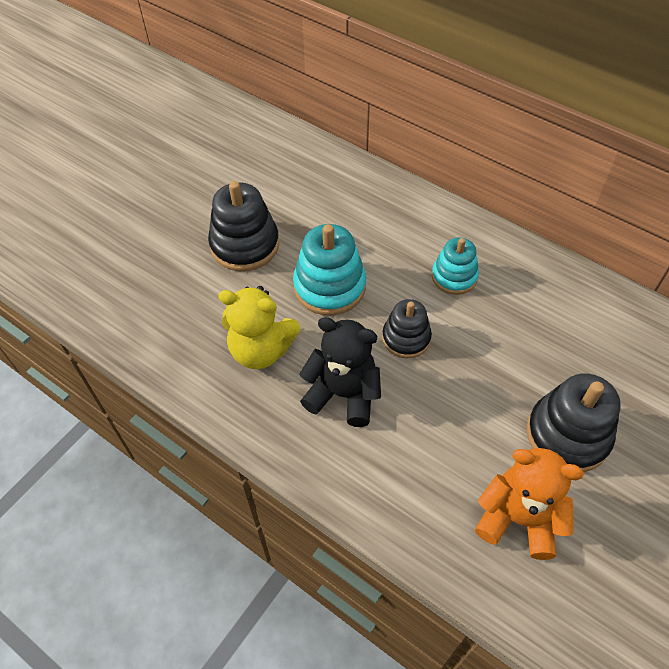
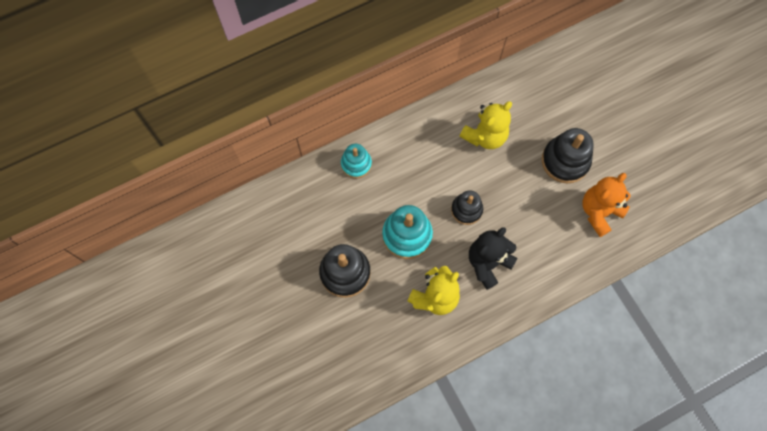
camera: 65 degrees left, 15 degrees up
turquoise stacking toy [432,237,479,295] -> turquoise stacking toy moved to [341,144,372,179]
none -> yellow teddy bear [460,101,512,149]

